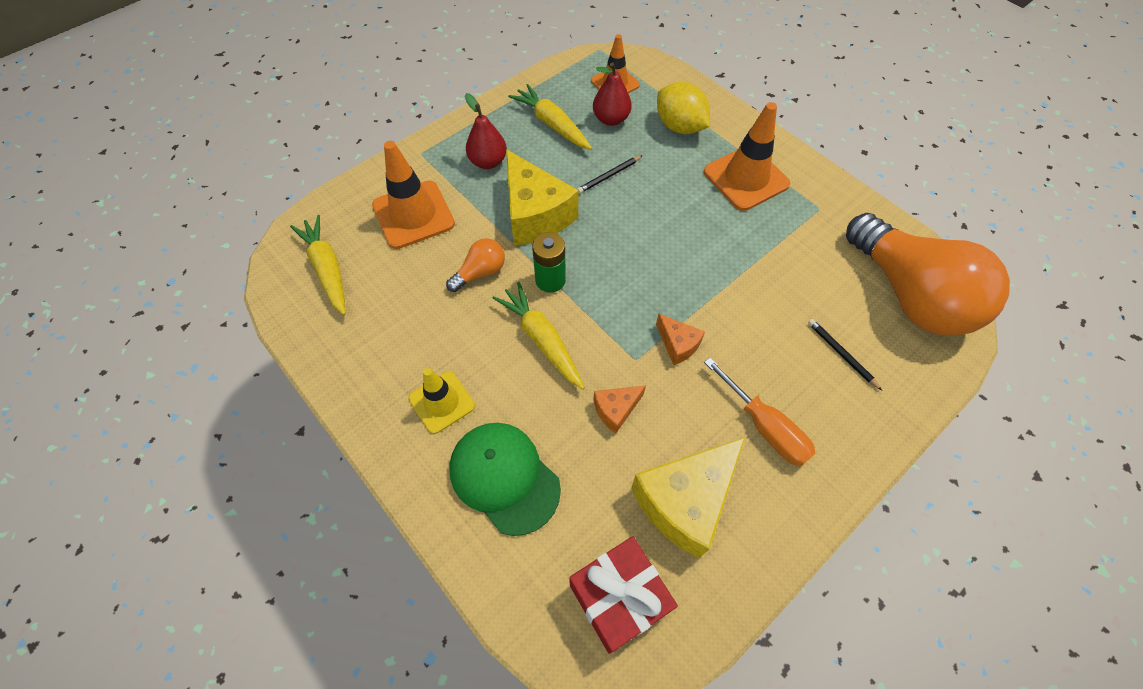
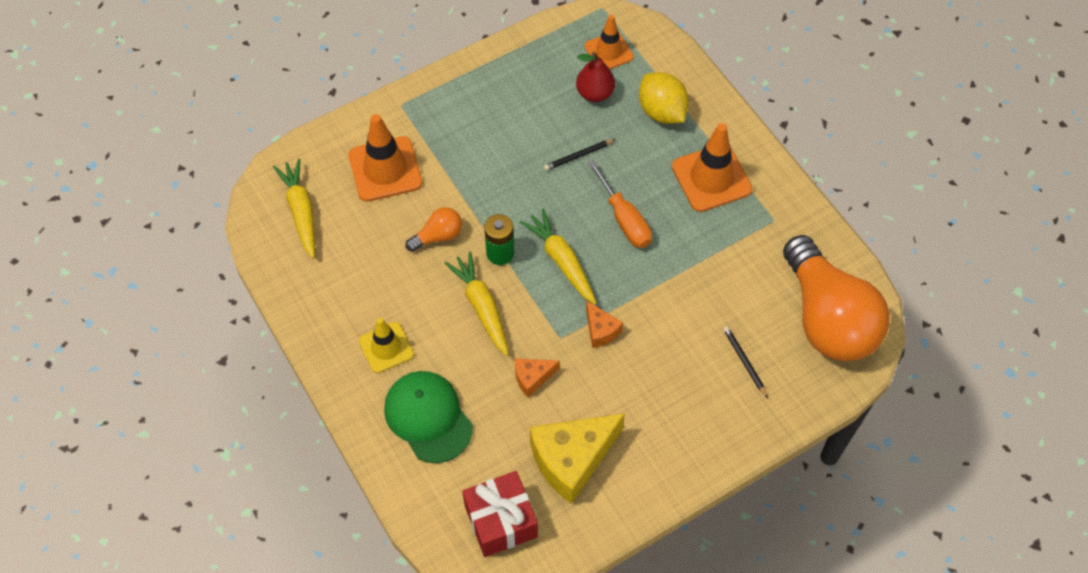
camera: 10 degrees right, 0 degrees up
red pear [465,93,507,169] -> none
yellow cheese [506,149,579,246] -> none
yellow carrot [508,84,592,150] -> yellow carrot moved to [520,209,597,305]
orange screwdriver [704,357,816,466] -> orange screwdriver moved to [588,160,652,248]

